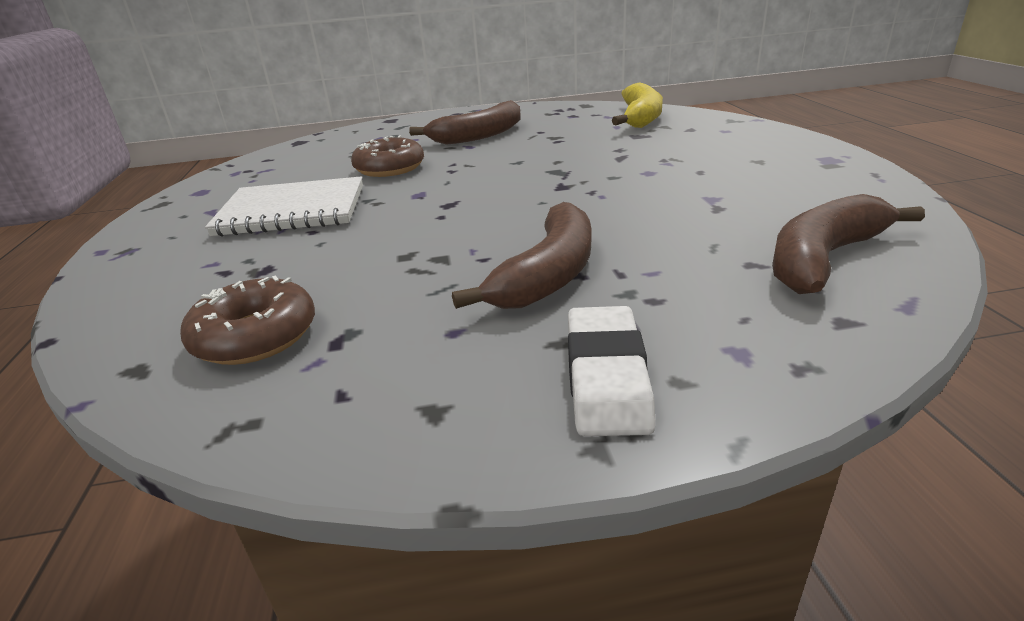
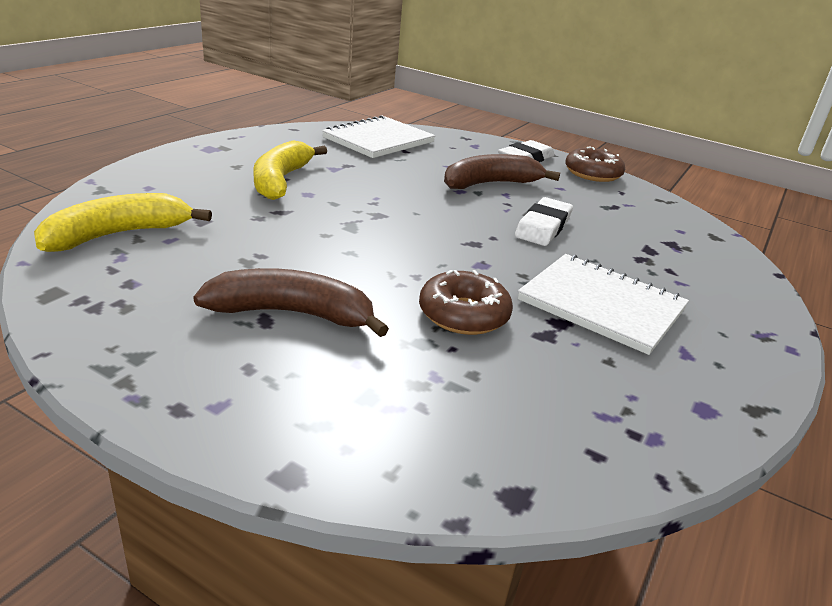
camera: 145 degrees left, 0 degrees up
brown donut [180,275,315,365] -> brown donut moved to [565,147,625,182]
brown banana [772,194,925,294] -> white notebook [322,115,435,158]
none -> yellow banana [253,140,327,200]
none -> white eraser [515,197,573,246]

